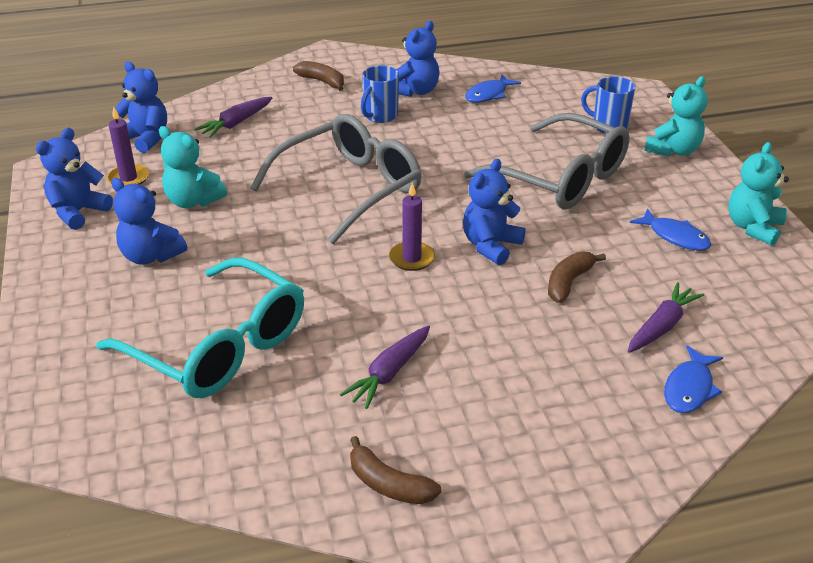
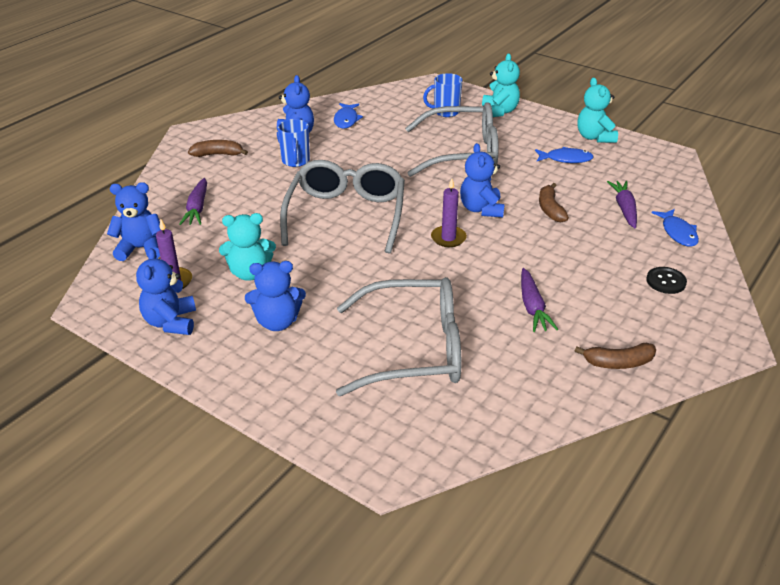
camera: 40 degrees left, 0 degrees up
turquoise glasses [96,258,304,398] -> grey glasses [336,277,461,396]
none -> black button [646,267,687,294]

